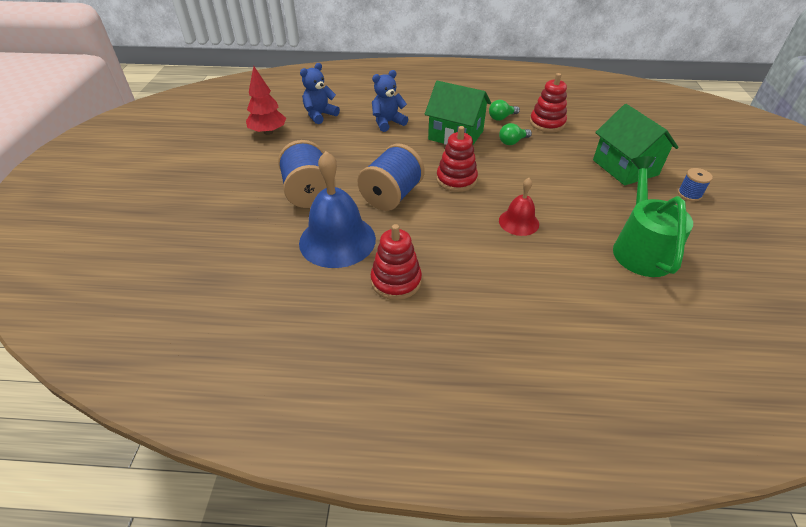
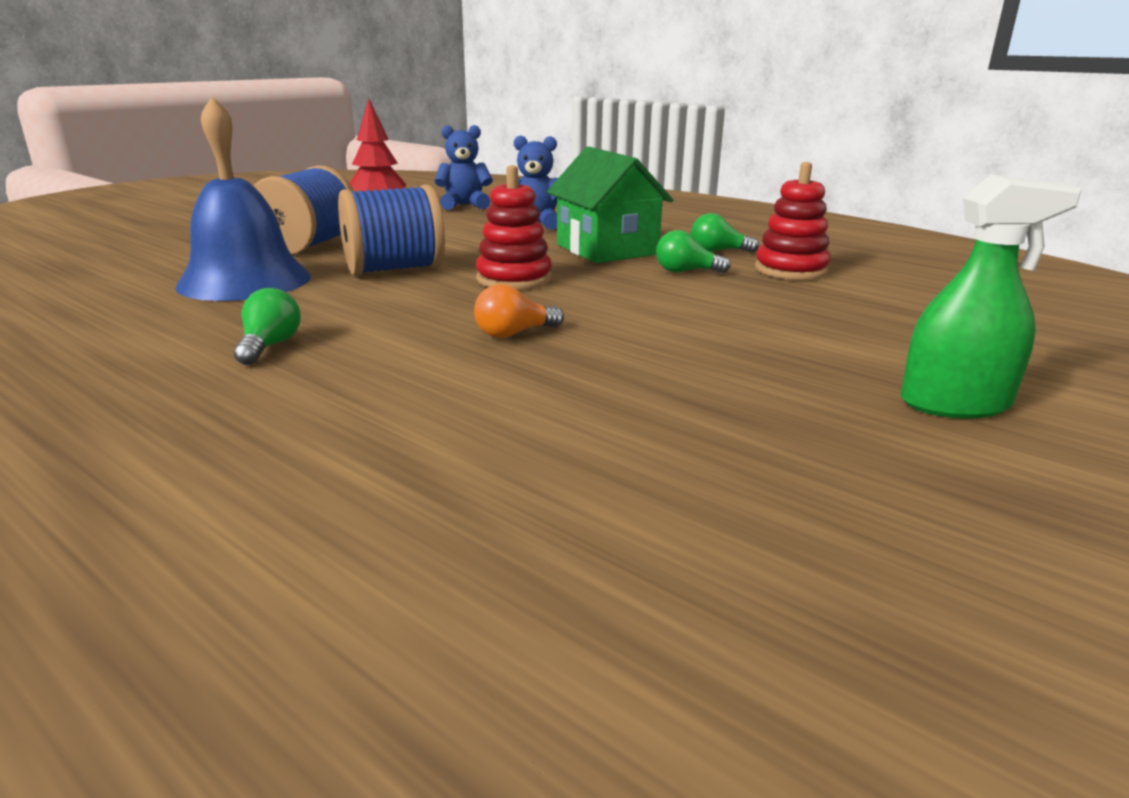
camera: 35 degrees right, 20 degrees down
red stacking toy [371,224,422,300] -> none
red bell [499,178,539,236] -> orange light bulb [474,284,564,338]
green house [593,104,679,186] -> none
green watering can [613,156,693,277] -> none
blue spool [678,168,713,201] -> green spray bottle [901,174,1082,419]
none -> green light bulb [234,288,301,365]

